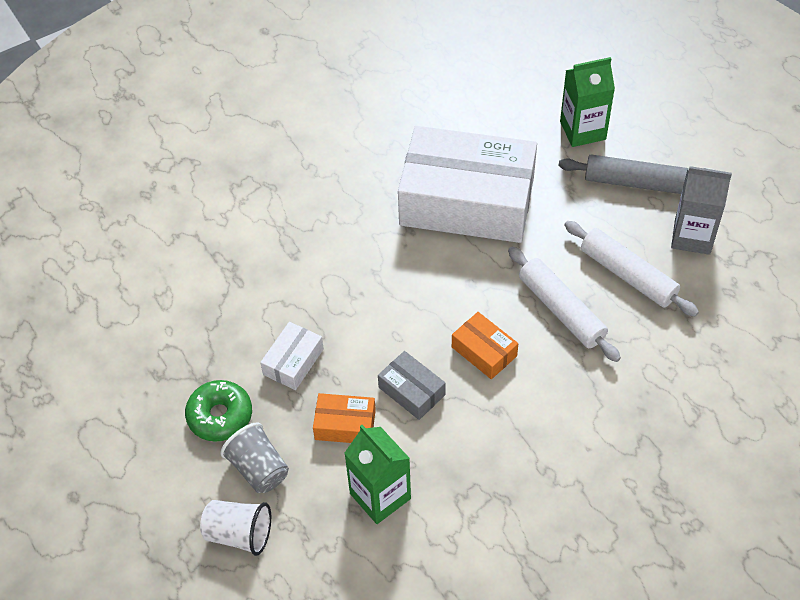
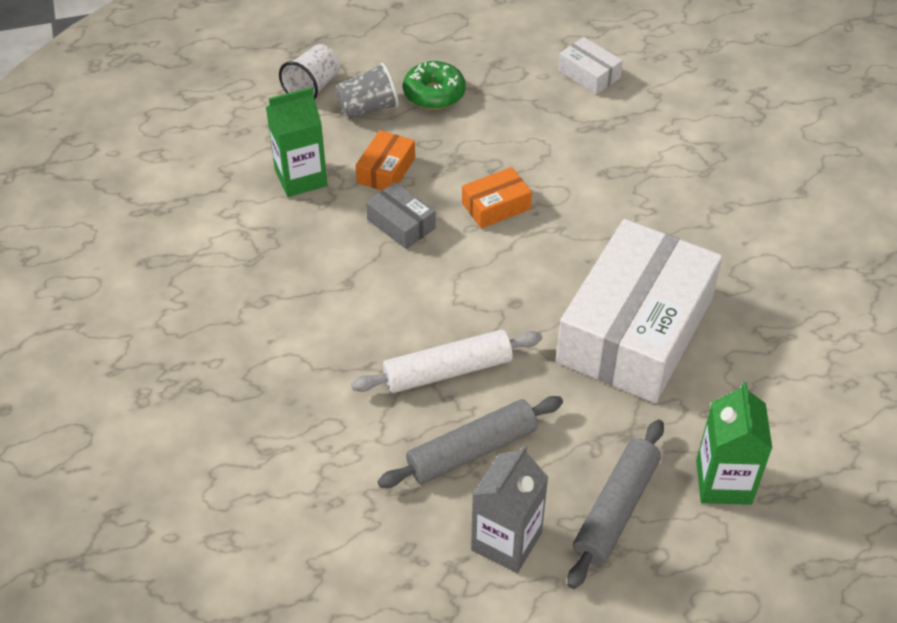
camera: 105 degrees right, 5 degrees down
white box [260,322,324,390] -> white box moved to [558,37,623,95]
grey box [378,351,446,420] -> grey box turned 75 degrees clockwise [366,182,436,249]
orange box [452,312,518,379] -> orange box moved to [462,167,532,229]
white rolling pin [564,221,699,316] -> grey rolling pin [378,396,563,488]

